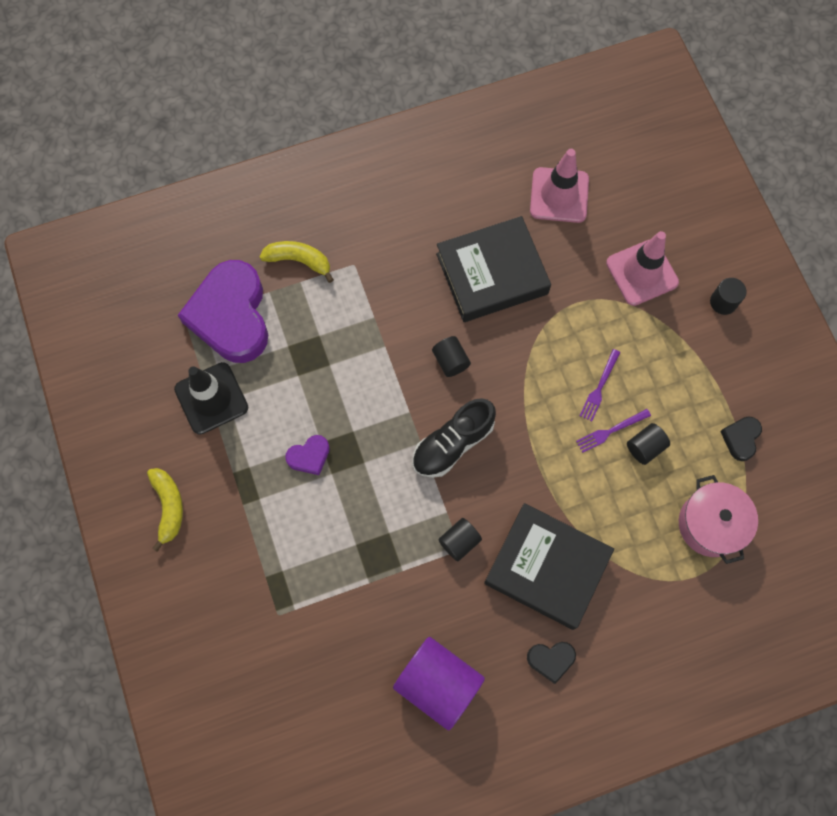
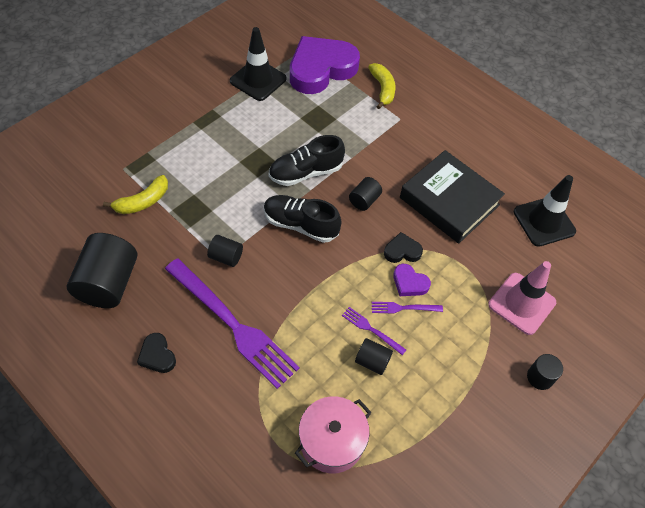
camera: 60 degrees right, 15 degrees down
yellow banana [147,468,183,552] -> yellow banana moved to [103,175,168,214]
purple heart [285,435,330,475] -> purple heart moved to [393,264,431,296]
purple cylinder [393,637,485,730] -> black cylinder [67,233,137,308]
black book [484,503,614,630] -> purple fork [165,258,300,389]
pink traffic cone [530,149,589,223] -> black traffic cone [514,175,576,247]
black heart [720,416,762,461] -> black heart moved to [384,232,423,263]
none -> black shoe [269,135,345,186]

